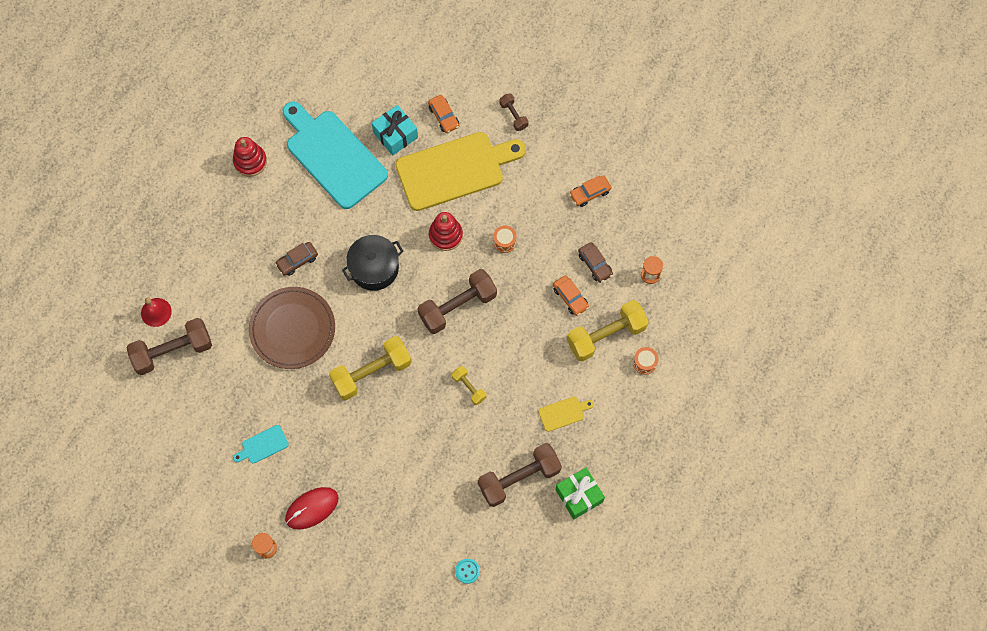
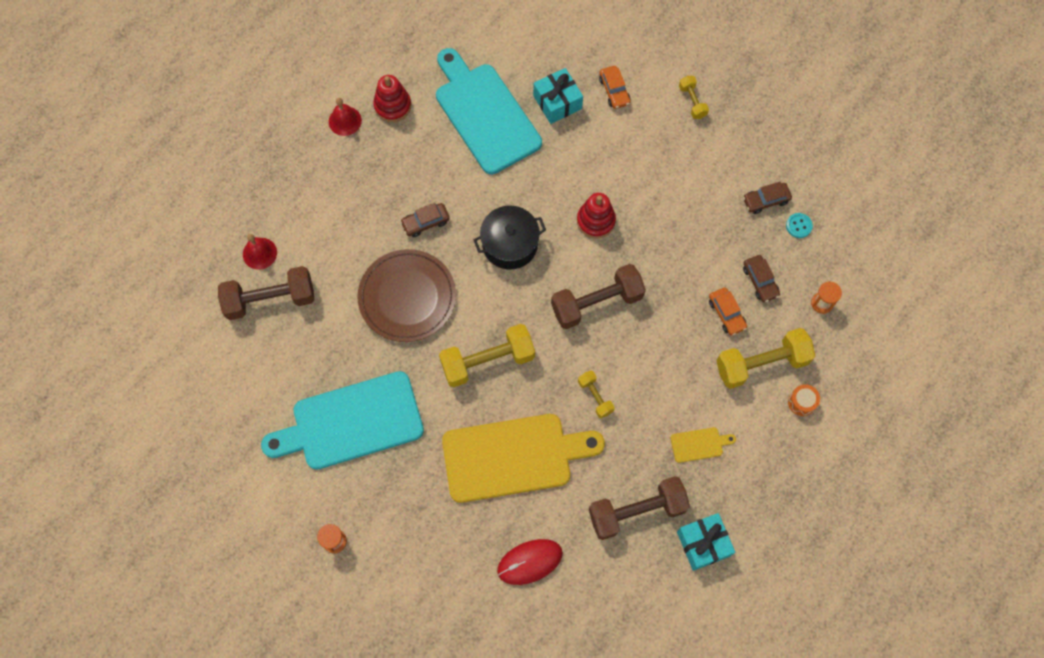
camera: 10 degrees right, 0 degrees up
turquoise cutting board [233,425,289,464] -> turquoise cutting board [261,371,424,470], size x2.49
red mouse [285,487,338,530] -> red mouse moved to [497,539,563,585]
yellow cutting board [396,132,526,211] -> yellow cutting board moved to [442,414,605,503]
turquoise button [455,559,480,584] -> turquoise button moved to [786,213,813,238]
orange drum [493,225,517,253] -> none
brown dumbbell [500,93,529,131] -> yellow dumbbell [679,76,709,119]
green gift [555,468,605,520] -> turquoise gift [677,513,735,571]
orange car [569,175,612,207] -> brown car [743,182,792,214]
none -> red bell [329,98,362,136]

